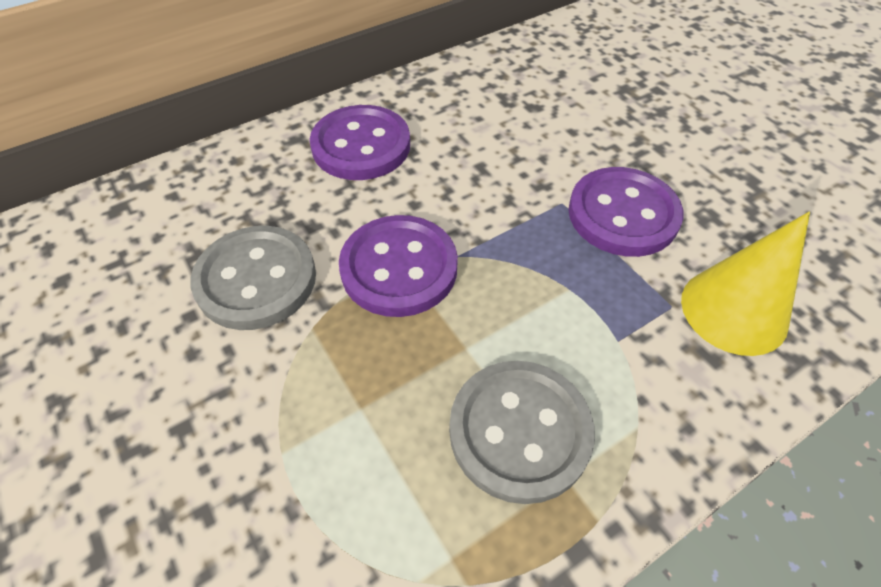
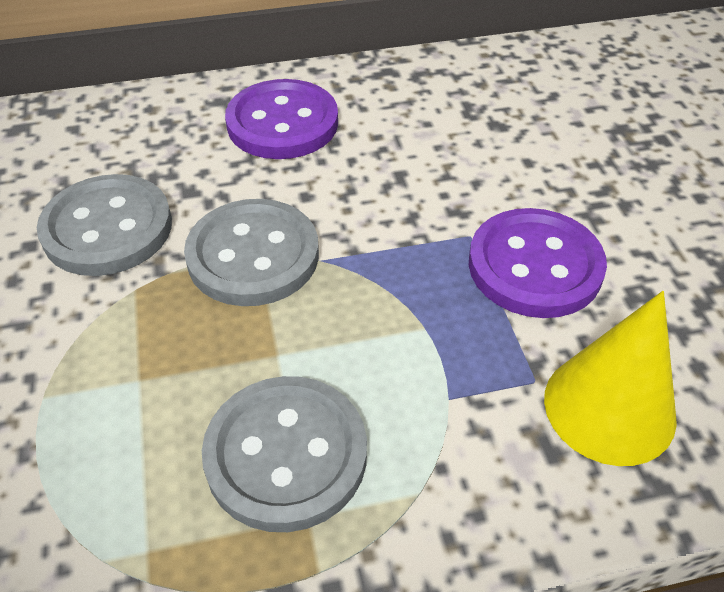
camera: 20 degrees right, 5 degrees down
purple button [339,215,458,317] -> grey button [184,199,319,306]

